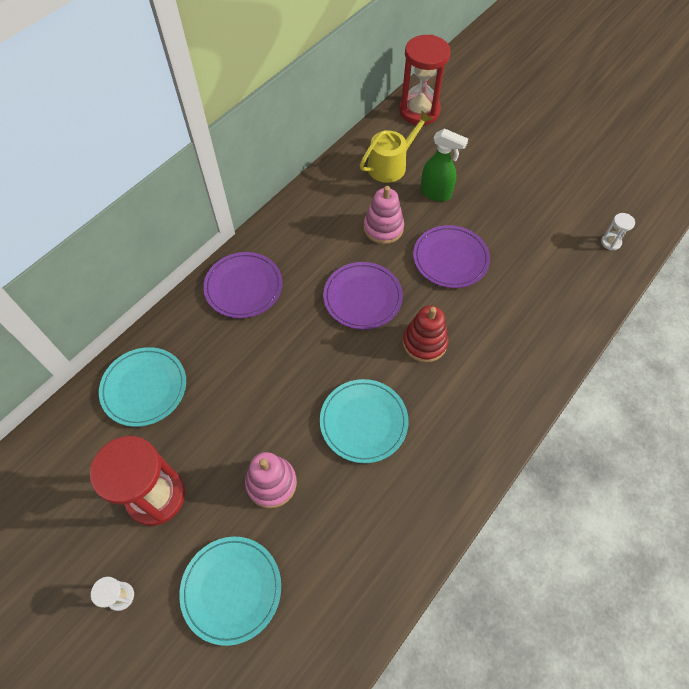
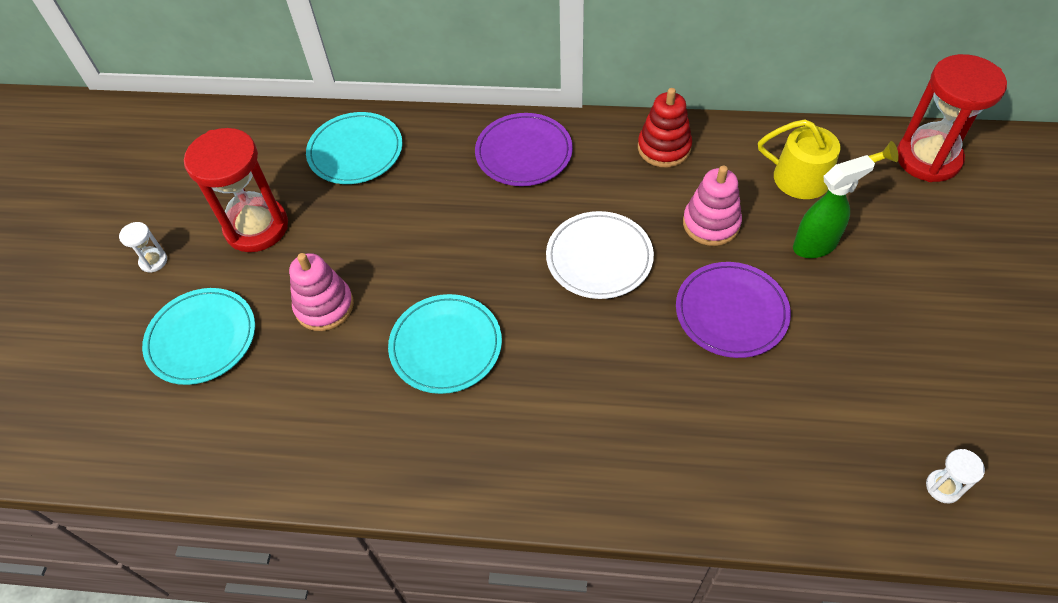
camera: 60 degrees right, 5 degrees down
purple plate [323,262,403,330] -> white plate [546,211,654,299]
red stacking toy [403,306,449,363] -> red stacking toy moved to [638,88,692,167]
green spray bottle [420,128,468,201] -> green spray bottle turned 105 degrees counterclockwise [793,155,875,258]

